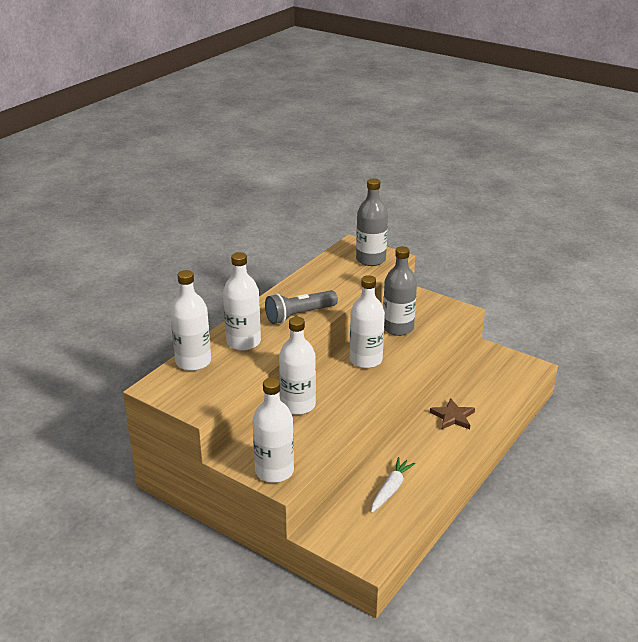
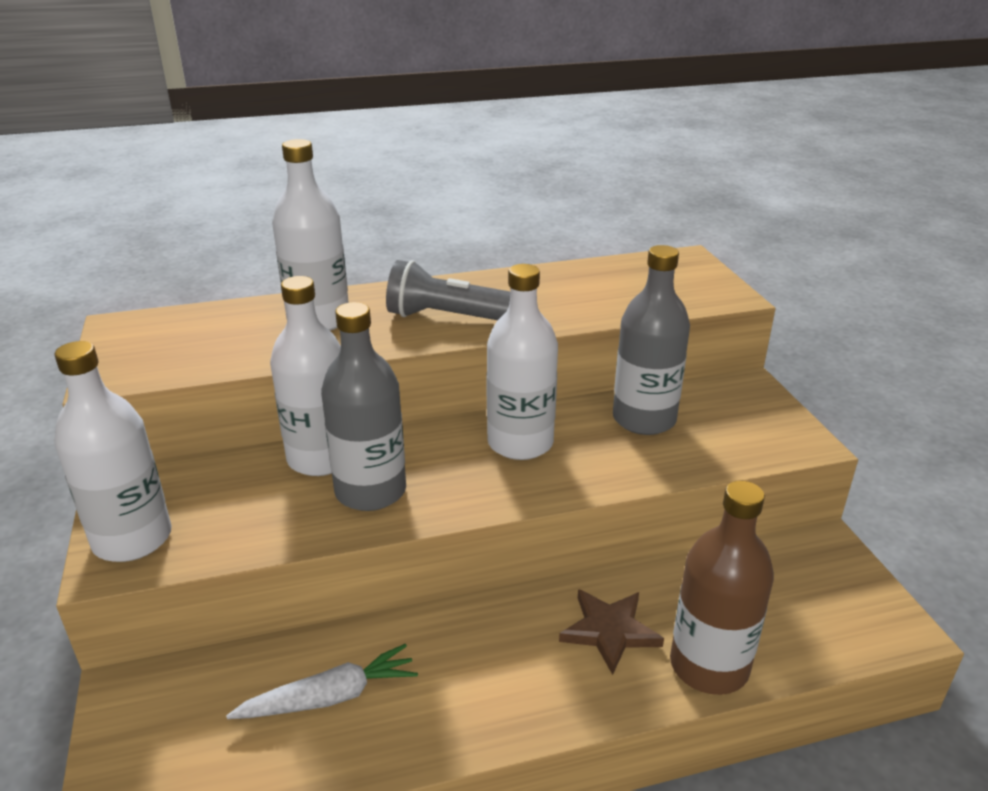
camera: 40 degrees right, 0 degrees up
white bottle [170,270,211,371] -> none
grey bottle [356,179,388,266] -> grey bottle moved to [321,302,406,511]
none -> brown bottle [670,481,774,695]

